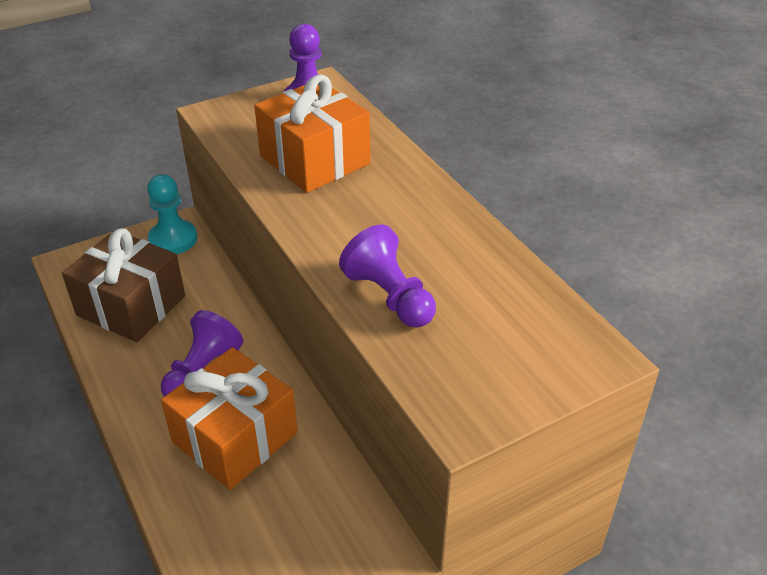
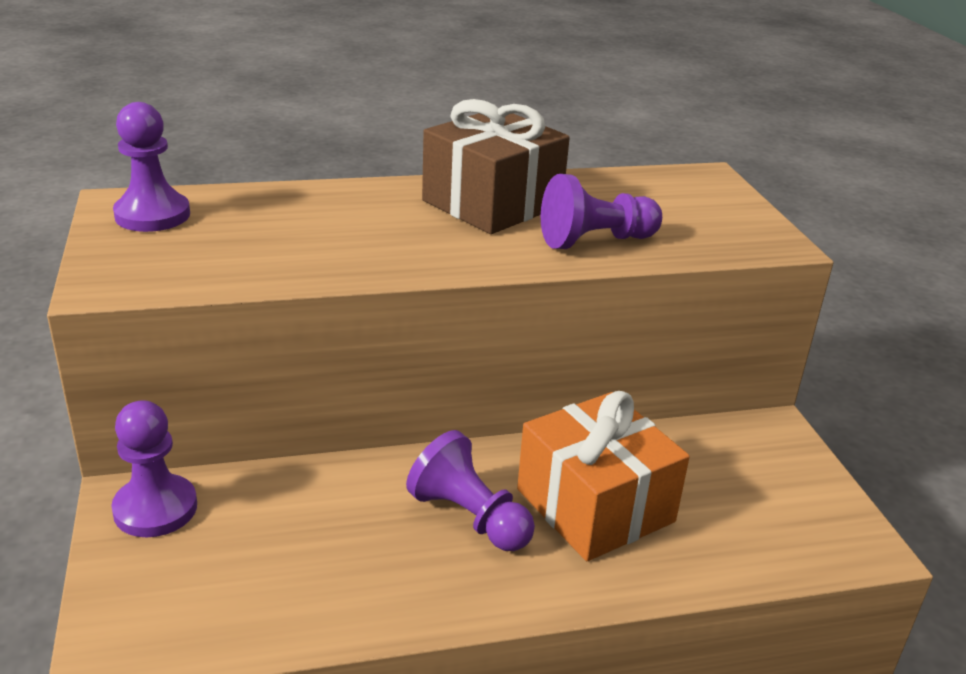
camera: 75 degrees left, 10 degrees down
brown gift [62,228,185,342] -> brown gift moved to [422,99,570,234]
turquoise pawn [147,174,197,254] -> purple pawn [111,400,197,537]
orange gift [254,74,370,193] -> none

